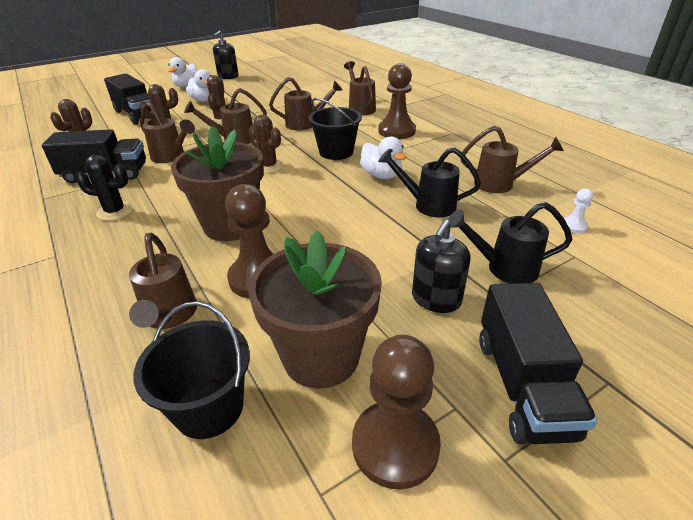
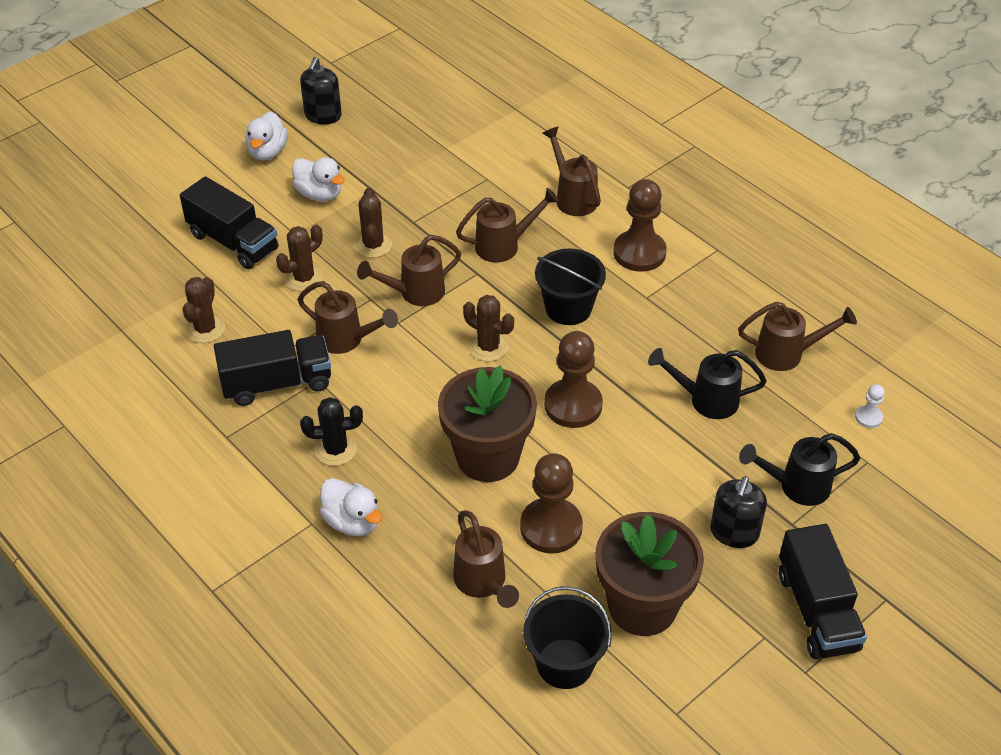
camera: 10 degrees left, 10 degrees up
brown pawn [352,335,441,489] -> brown pawn moved to [544,331,603,428]
white duck [360,136,407,179] -> white duck moved to [320,478,382,536]

